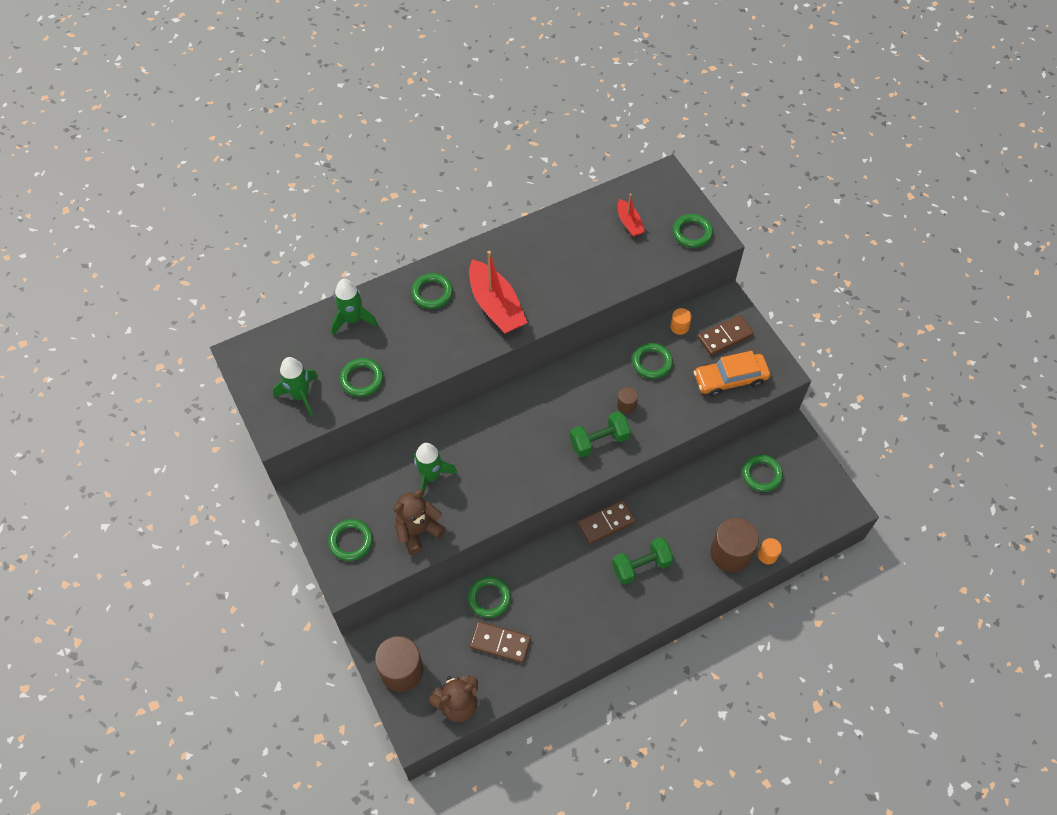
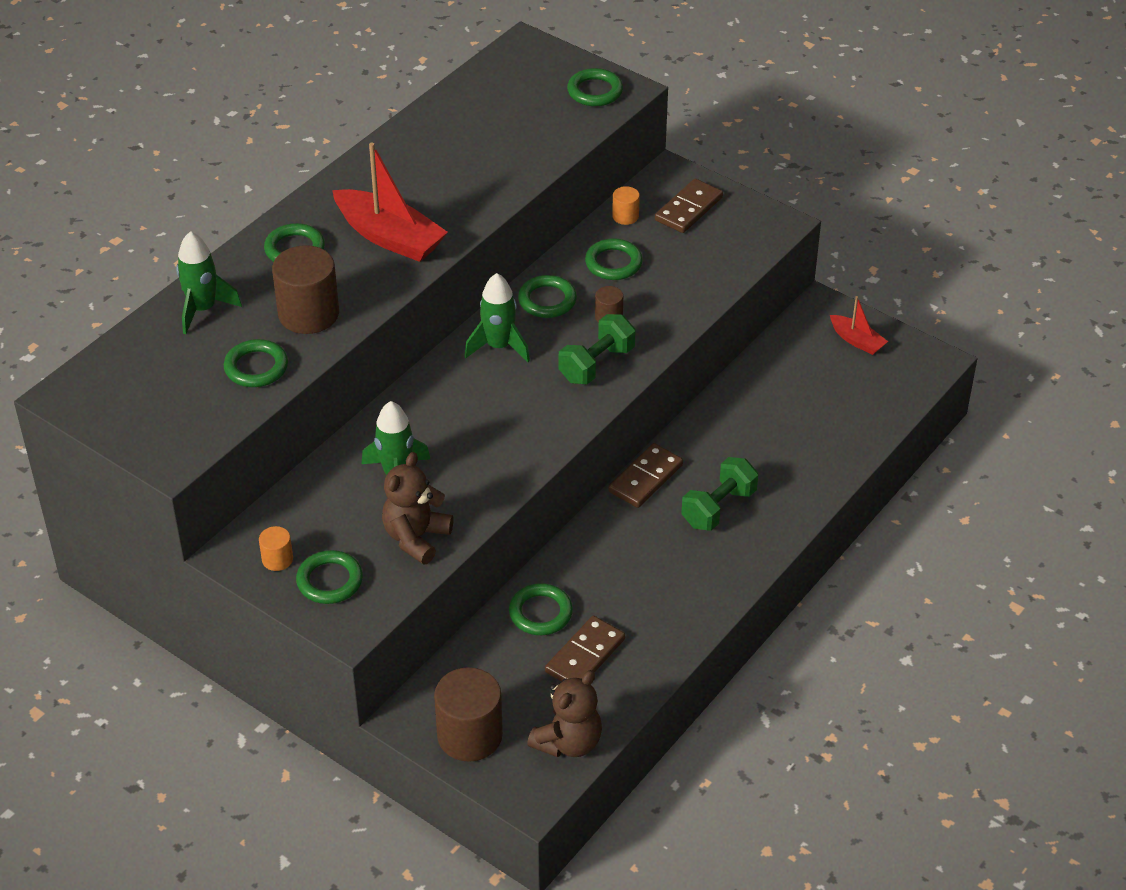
camera: 25 degrees left, 15 degrees down
green rocket [273,357,318,417] -> green rocket moved to [464,273,530,362]
brown domino [470,621,531,663] -> brown domino turned 45 degrees counterclockwise [545,616,625,682]
red boat [618,193,645,237] -> red boat moved to [830,296,888,355]
orange car [693,351,770,397] -> none
brown cylinder [710,518,759,573] -> brown cylinder moved to [272,245,339,334]
green ring [742,454,783,492] -> green ring moved to [518,275,577,318]
orange cylinder [758,538,782,564] -> orange cylinder moved to [259,526,293,571]

